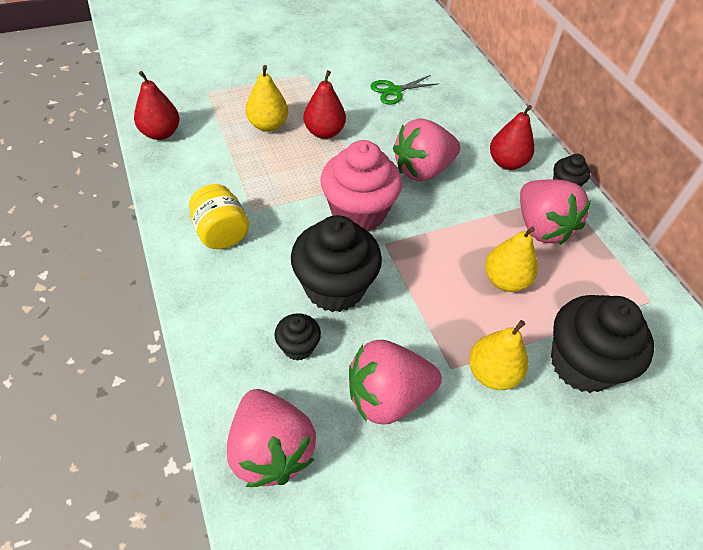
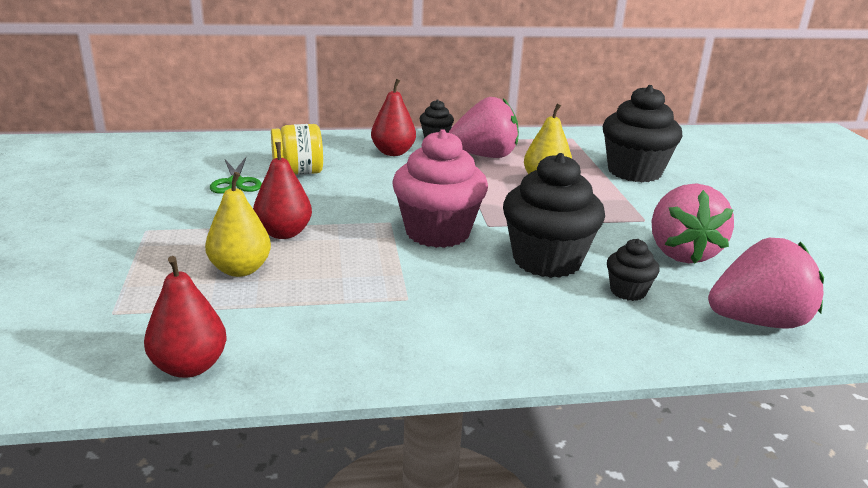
camera: 75 degrees left, 25 degrees down
yellow jar [189,184,249,249] -> yellow jar moved to [271,124,323,175]
pink strawberry [393,118,460,182] -> none
yellow pear [469,320,528,390] -> none

